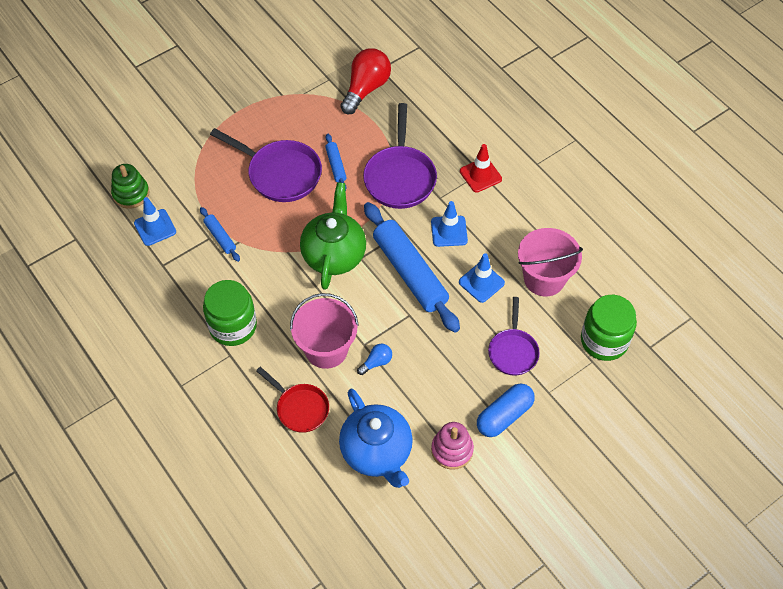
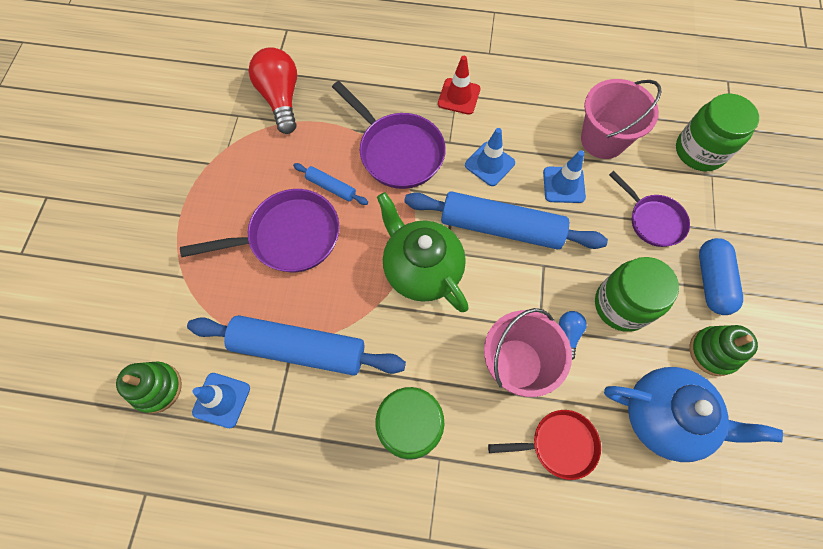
camera: 45 degrees left, 10 degrees up
blue rolling pin [200,207,240,262] -> blue rolling pin [187,315,406,376], size x2.22
pink stacking toy [431,422,474,470] -> green stacking toy [689,325,758,376]
none -> green jar [595,257,679,332]

